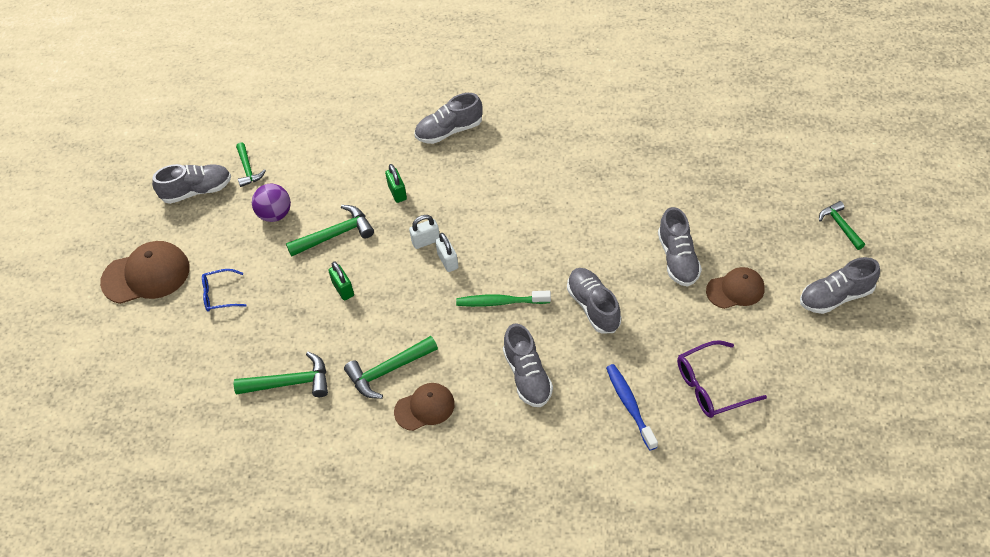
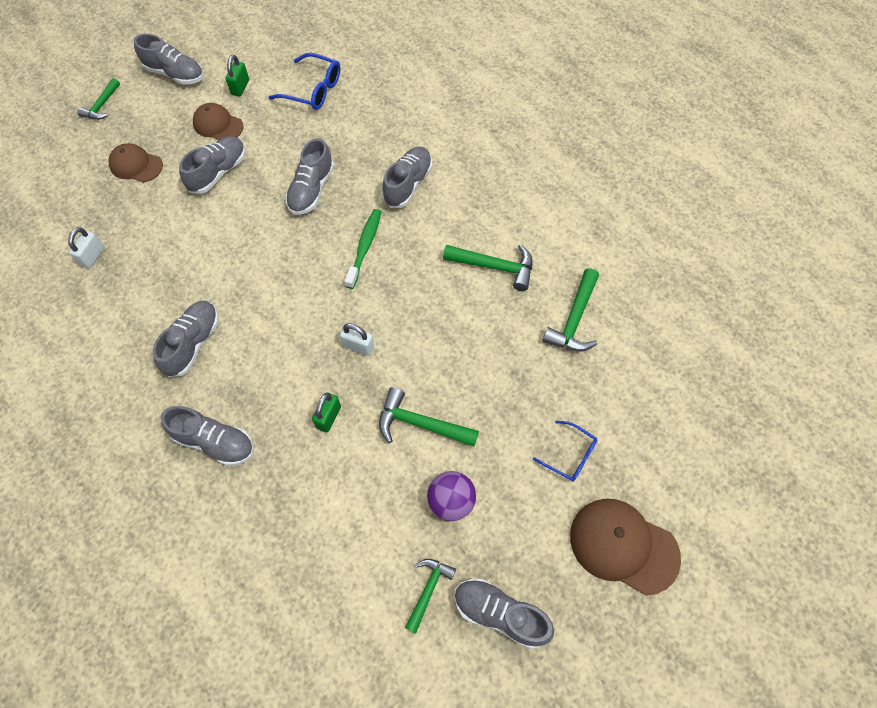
camera: 140 degrees left, 10 degrees up
green hammer [234,352,328,397] -> green hammer turned 105 degrees counterclockwise [542,268,599,351]
green padlock [328,262,354,300] -> green padlock moved to [226,55,249,96]
brown cap [394,383,455,431] -> brown cap moved to [109,143,163,182]
white padlock [435,233,459,272] -> white padlock moved to [68,227,104,269]
green toothbrush [456,291,551,307] -> green toothbrush turned 120 degrees counterclockwise [344,209,381,289]
blue toothbrush [606,364,658,450] -> none
purple glasses [677,340,767,418] -> blue glasses [268,53,341,110]
none -> grey shoe [153,301,219,377]

